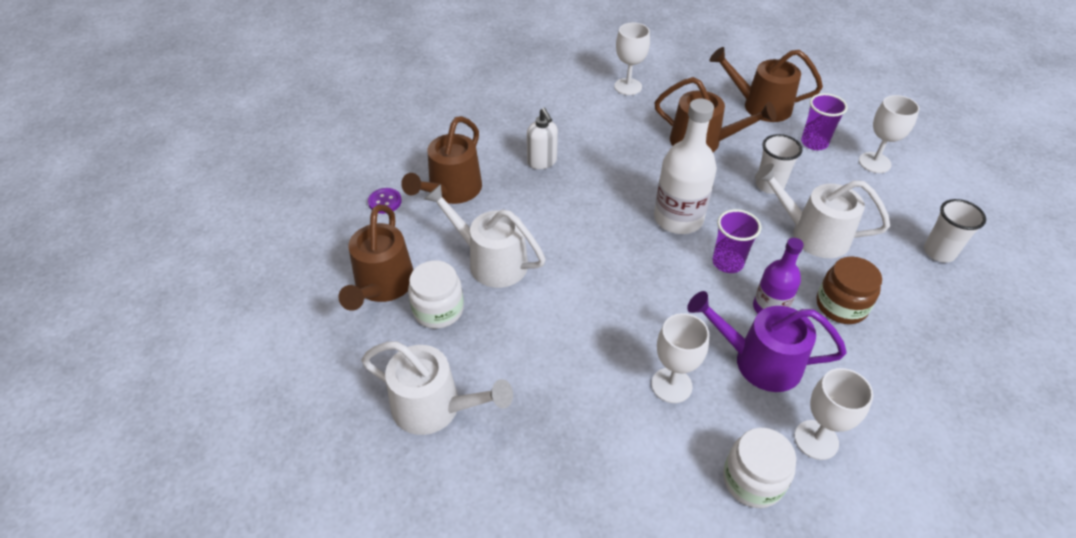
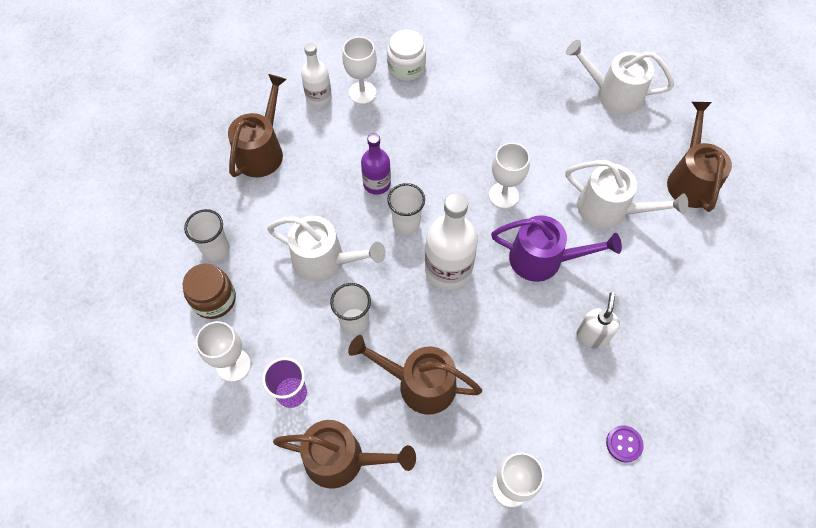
camera: 175 degrees right, 15 degrees up
purple button [368,188,402,214] -> purple button moved to [606,425,644,463]
brown watering can [401,116,482,204] -> brown watering can moved to [228,74,287,177]
white jar [408,261,464,329] -> none
white soap dispenser [527,108,558,169] -> white soap dispenser turned 45 degrees clockwise [576,292,620,349]
white goblet [651,313,709,403] -> white goblet moved to [489,143,530,209]
purple watering can [687,291,847,392] -> purple watering can moved to [491,215,622,282]
purple cup [712,209,761,273] -> white cup [387,183,425,235]
brown jar [816,256,882,324] -> brown jar moved to [183,263,236,319]
none -> white bottle [301,43,332,107]

